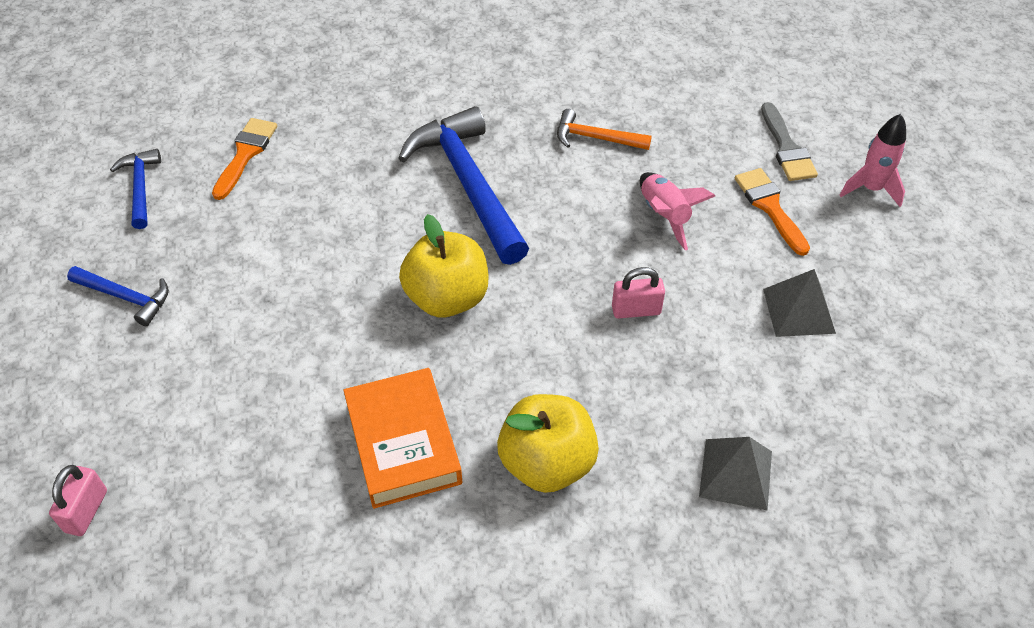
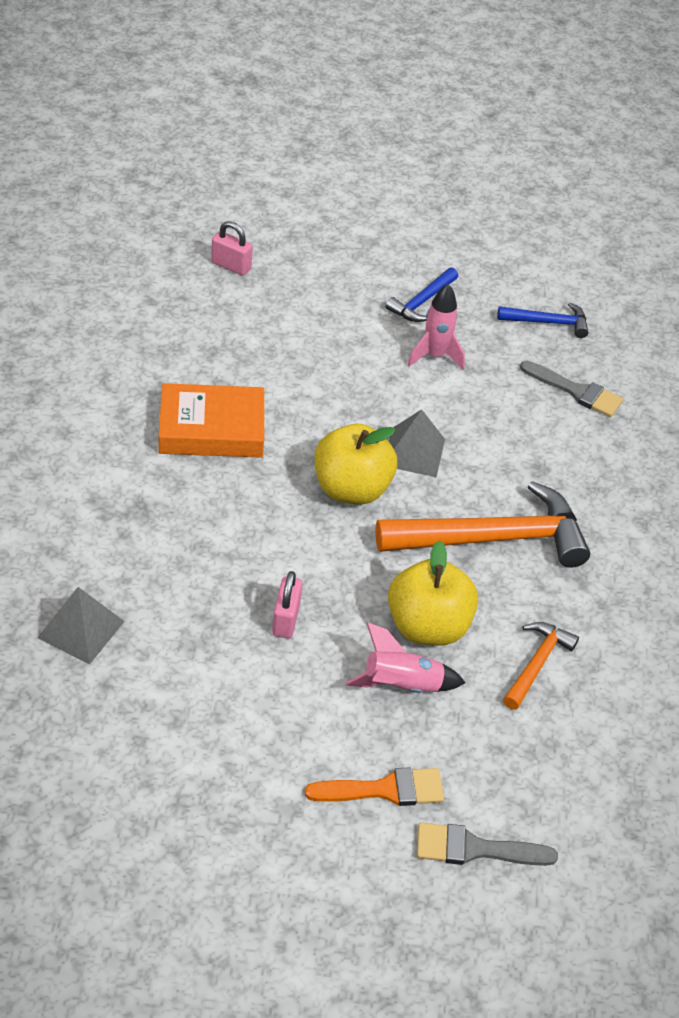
camera: 100 degrees right, 5 degrees down
orange brush [212,118,277,200] -> grey brush [520,361,623,417]
blue hammer [398,106,529,265] -> orange hammer [375,481,590,568]
yellow apple [497,394,599,493] -> yellow apple moved to [388,540,478,646]
grey pyramid [763,269,836,337] -> grey pyramid moved to [389,409,445,477]
pink rocket [839,114,906,207] -> pink rocket moved to [408,284,465,369]

